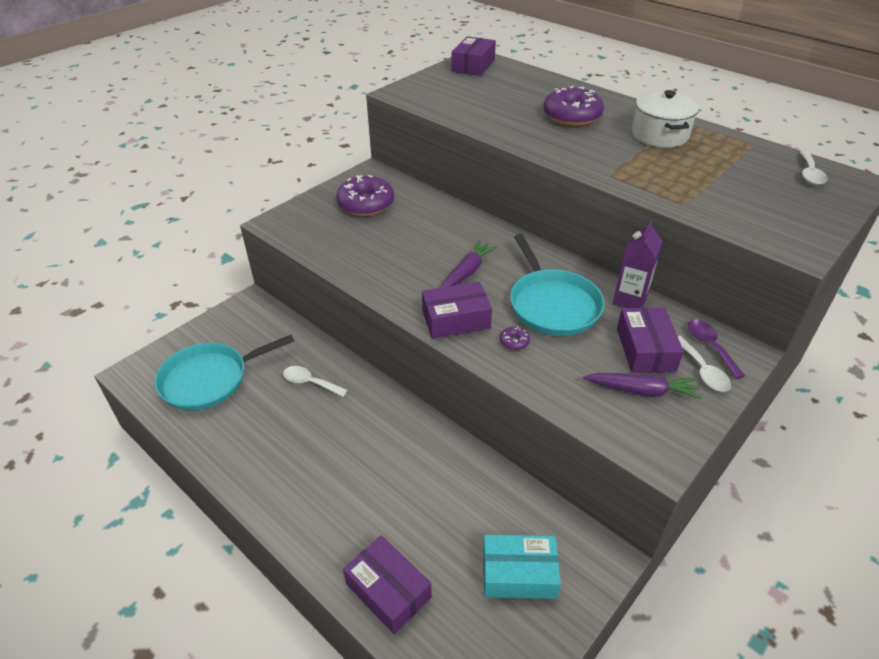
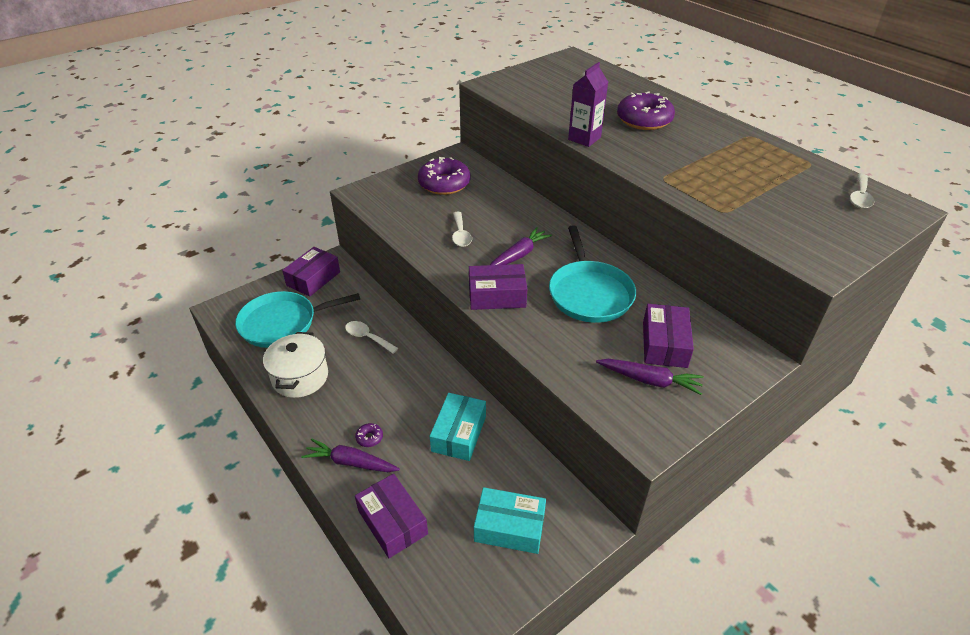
camera: 10 degrees right, 0 degrees up
purple box [451,36,496,76] -> purple box moved to [282,247,340,297]
purple donut [500,326,530,350] -> purple donut moved to [355,423,383,447]
purple carton [613,220,663,308] -> purple carton moved to [568,62,608,147]
white pot [632,90,699,148] -> white pot moved to [263,332,328,398]
white spoon [678,336,731,392] -> white spoon moved to [452,212,472,247]
purple spoon [688,319,745,379] -> none
none -> purple carrot [301,438,400,472]
none -> turquoise box [430,393,486,461]

